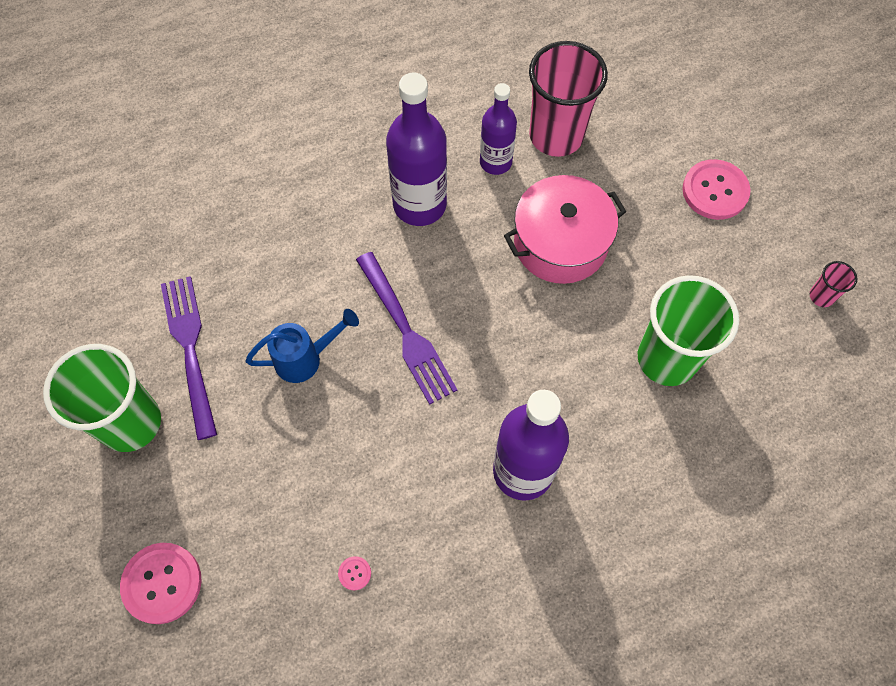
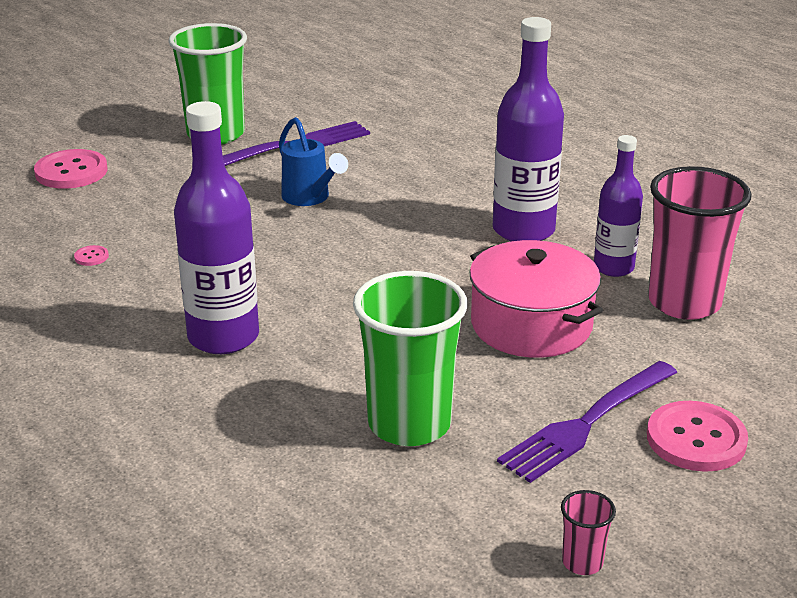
camera: 75 degrees right, 35 degrees down
purple fork [356,252,457,405] -> purple fork moved to [497,361,678,483]

